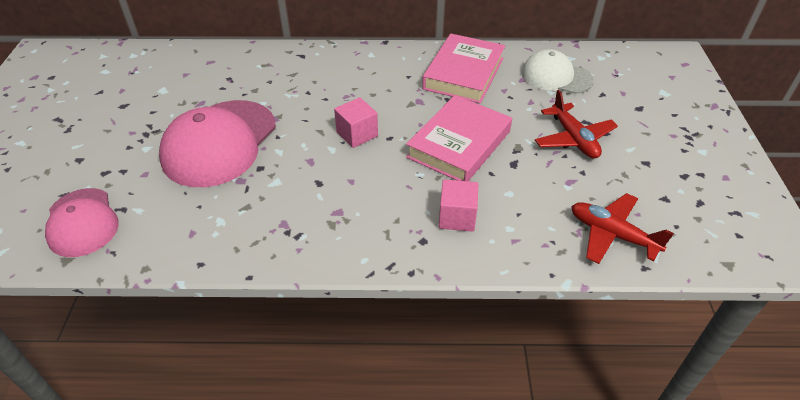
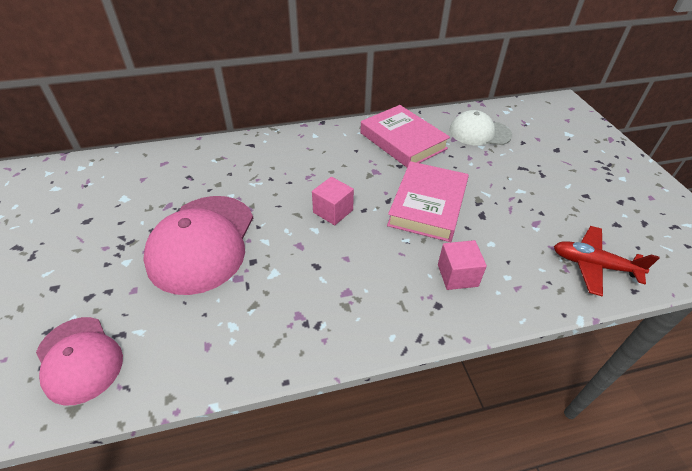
camera: 15 degrees left, 0 degrees up
pink book [422,34,505,103] -> pink book turned 45 degrees counterclockwise [360,105,450,167]
red plane [535,90,618,158] -> none

